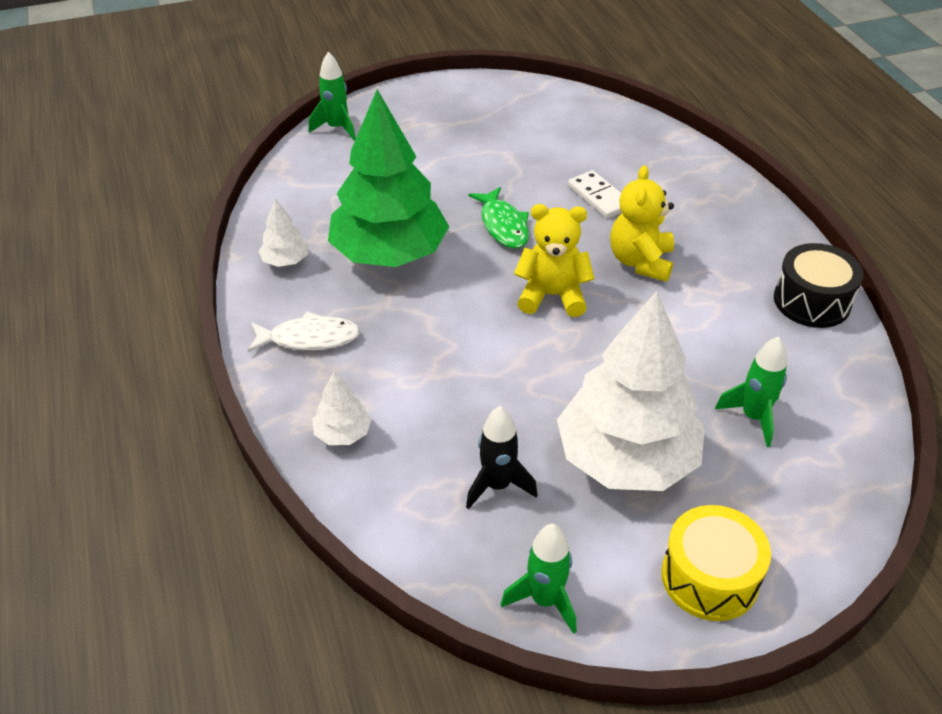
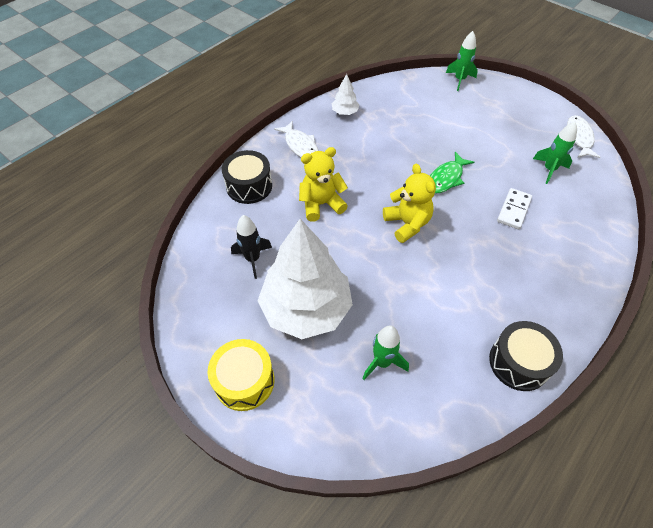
camera: 60 degrees right, 10 degrees up
white tree [312,371,371,445] -> black drum [222,150,272,204]
green tree [328,89,449,267] -> none
green rocket [501,524,576,634] -> green rocket moved to [533,122,577,184]
yellow teddy bear [610,165,674,282] -> yellow teddy bear moved to [299,147,348,222]
none -> white fish [567,115,601,158]

